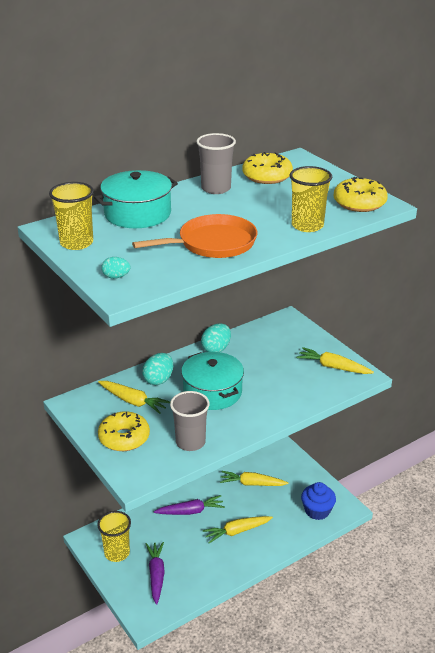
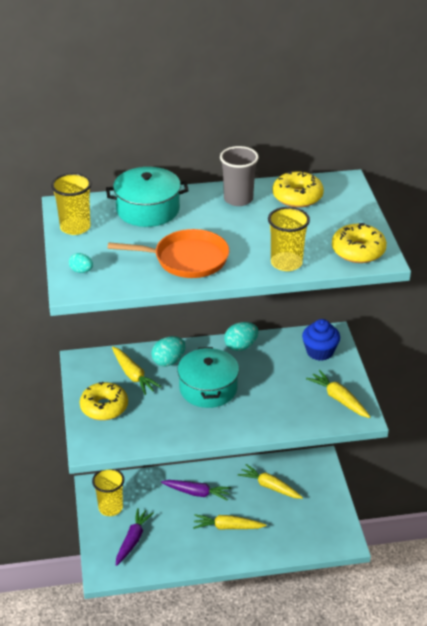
camera: 25 degrees right, 5 degrees up
grey cup [170,391,210,451] -> none
blue cupcake [301,482,336,520] -> blue cupcake moved to [302,319,340,361]

